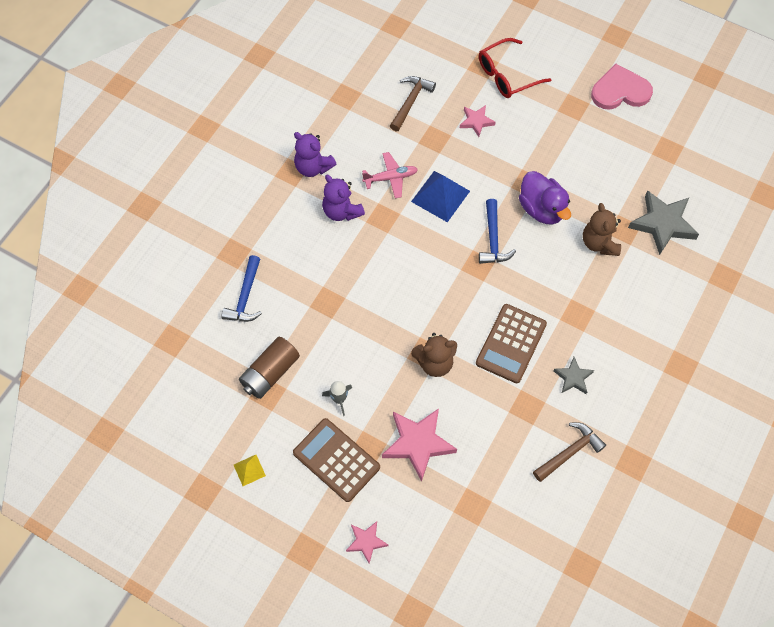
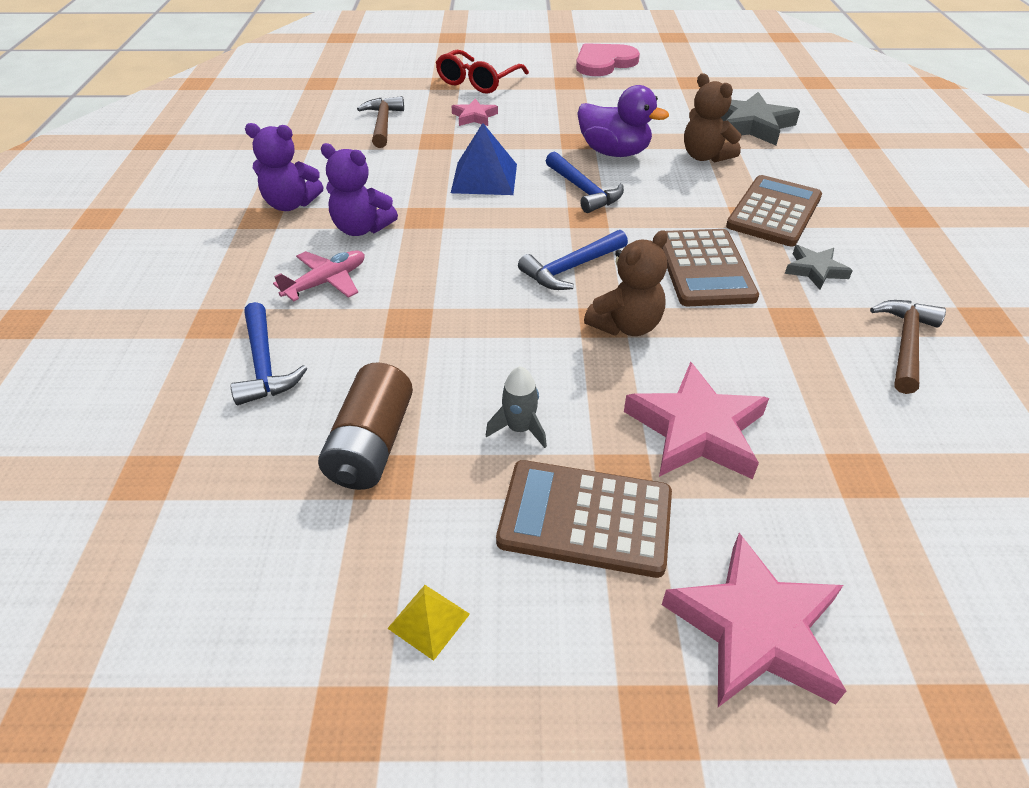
camera: 30 degrees left, 20 degrees down
pink star [346,521,388,564] -> pink star [662,533,846,707], size x1.82
pink plane [362,152,418,199] -> pink plane moved to [273,250,364,302]
none -> blue hammer [518,230,628,290]
none -> brown calculator [726,175,822,246]

